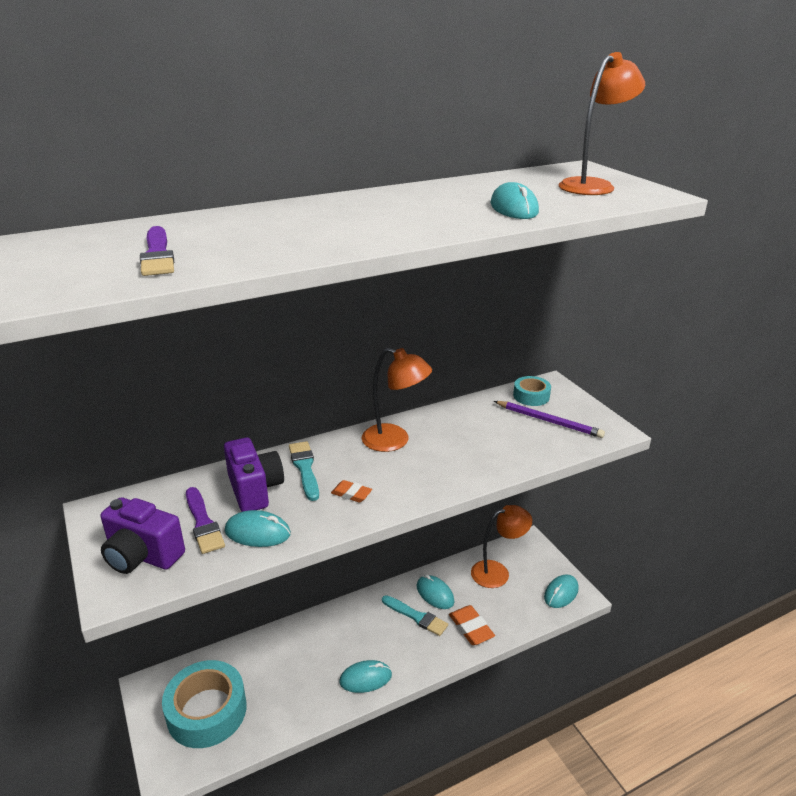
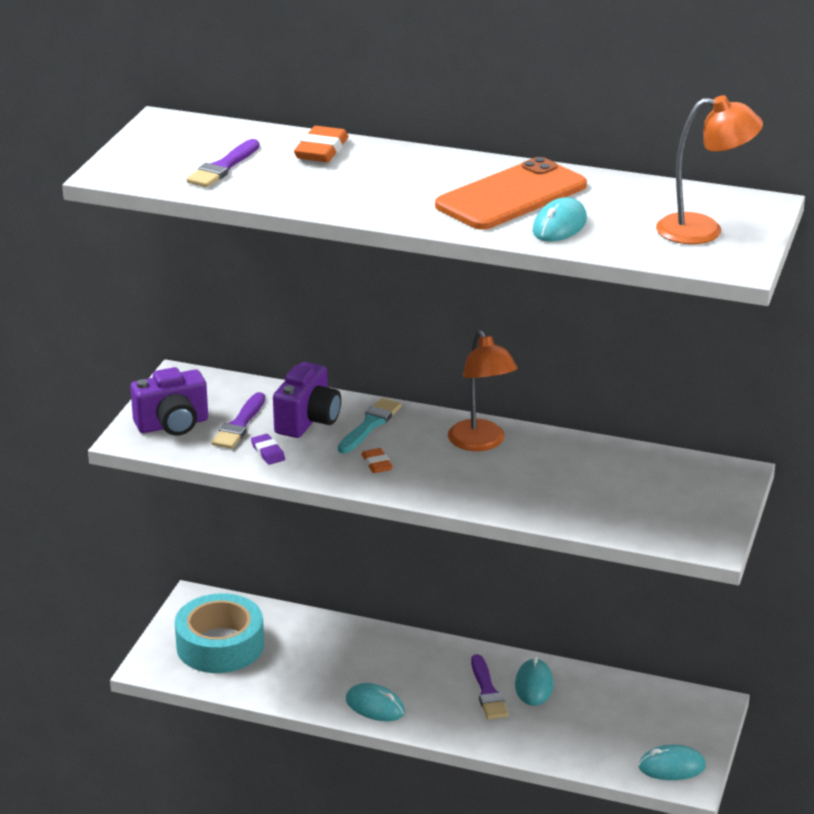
camera: 45 degrees right, 0 degrees up
purple camera [100,498,185,574] -> purple camera turned 90 degrees counterclockwise [130,367,208,436]
turquoise mouse [225,510,291,547] -> purple eraser [251,434,285,465]
turquoise brush [382,595,448,636] -> purple brush [471,654,508,720]
orange eraser [449,605,495,645] -> orange eraser moved to [294,126,348,162]
orange lamp [471,505,532,588] -> none
purple pencil [494,401,605,438] -> none
turquoise tape [513,376,551,406] -> none
none -> orange phone [435,157,587,230]

